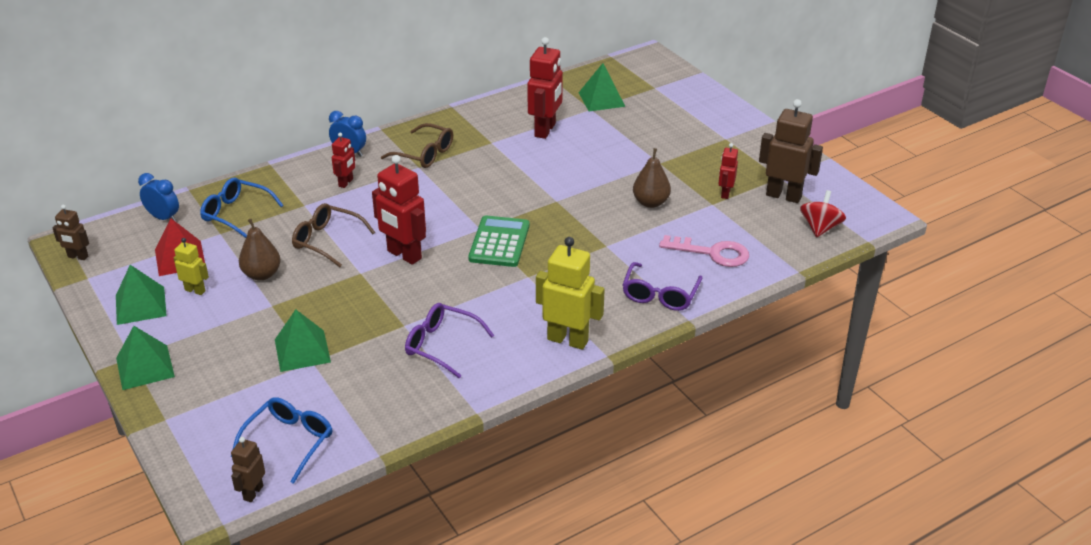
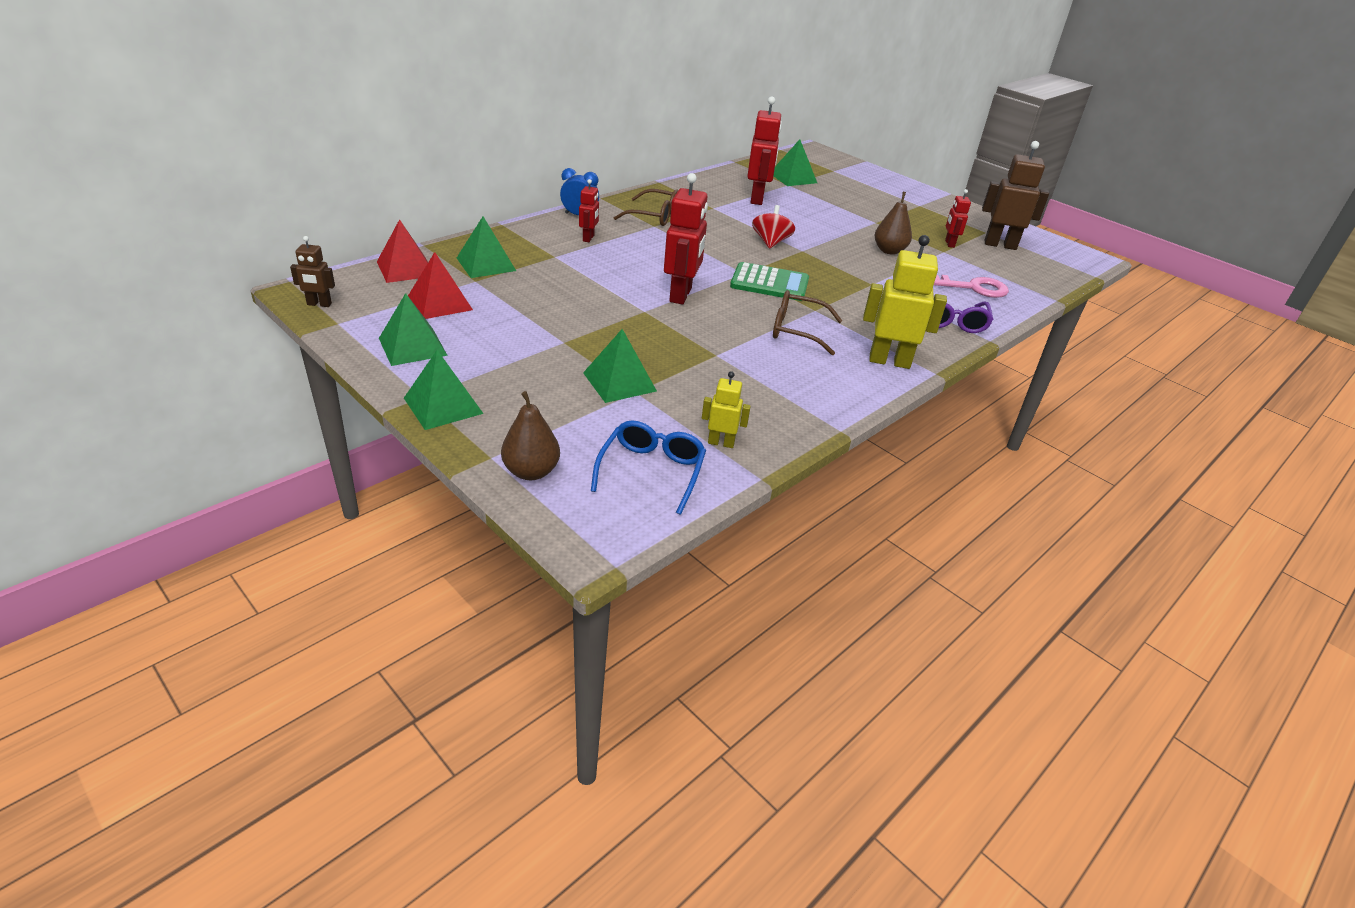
camera: 15 degrees left, 0 degrees up
blue clock [138,173,179,222] -> red pyramid [377,219,428,283]
yellow robot [174,238,209,295] -> yellow robot moved to [702,371,751,448]
blue glasses [200,177,284,238] -> green pyramid [457,217,516,278]
brown robot [231,437,265,502] -> none
brown pear [239,219,281,281] -> brown pear moved to [501,391,560,480]
brown glasses [292,203,375,267] -> brown glasses moved to [773,290,842,355]
red robot [372,155,426,265] -> red robot turned 105 degrees counterclockwise [664,173,708,304]
purple glasses [405,303,494,378] -> none
green calculator [468,215,530,267] -> green calculator turned 105 degrees clockwise [730,262,809,301]
red spinning top [800,190,846,237] -> red spinning top moved to [752,205,795,249]

